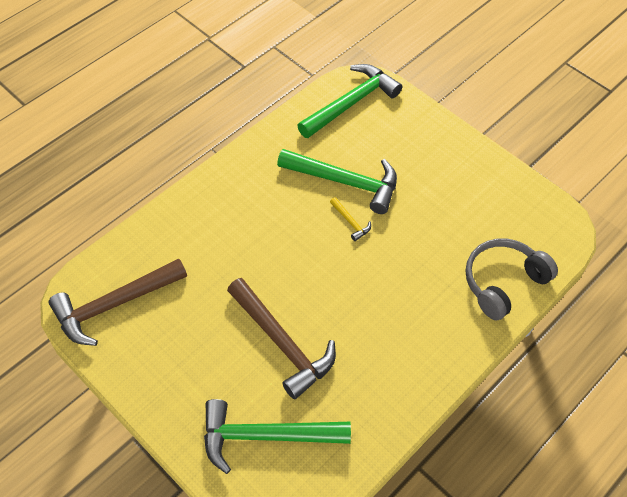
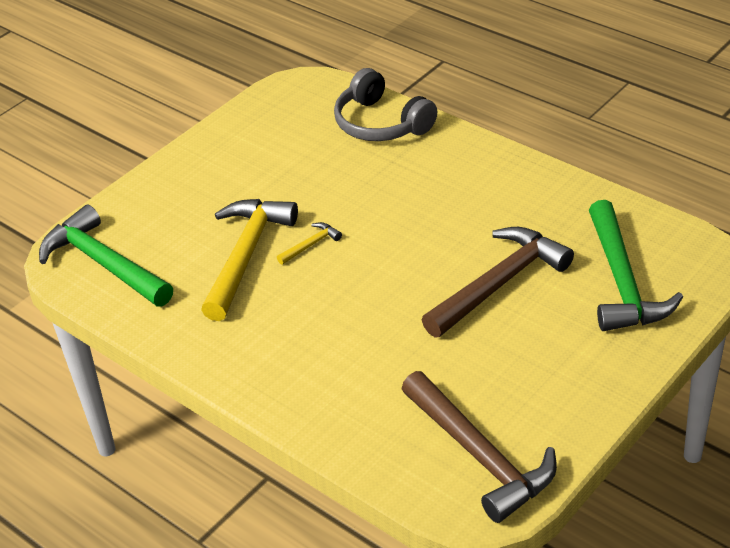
camera: 90 degrees left, 15 degrees down
green hammer [277,149,397,214] -> yellow hammer [201,199,298,321]

